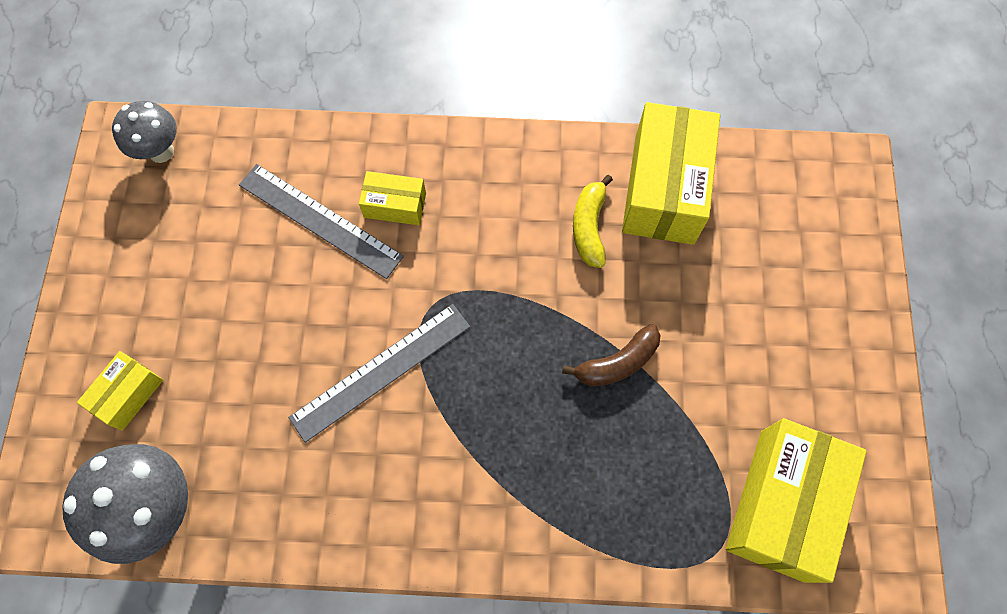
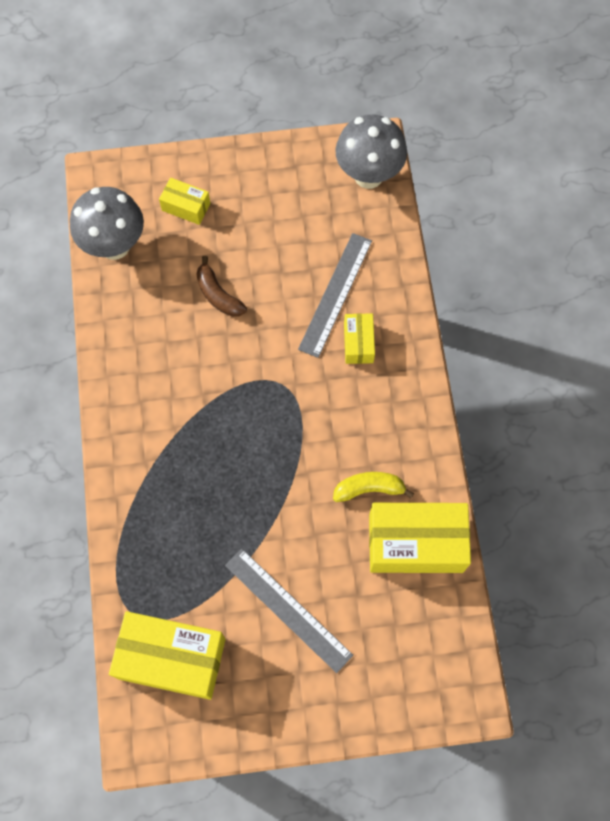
camera: 80 degrees right, 0 degrees up
grey mushroom [112,101,177,163] -> grey mushroom [335,115,407,189], size x1.58
grey ruler [288,304,470,443] -> grey ruler moved to [225,549,353,673]
brown banana [562,324,661,387] -> brown banana moved to [196,256,247,317]

